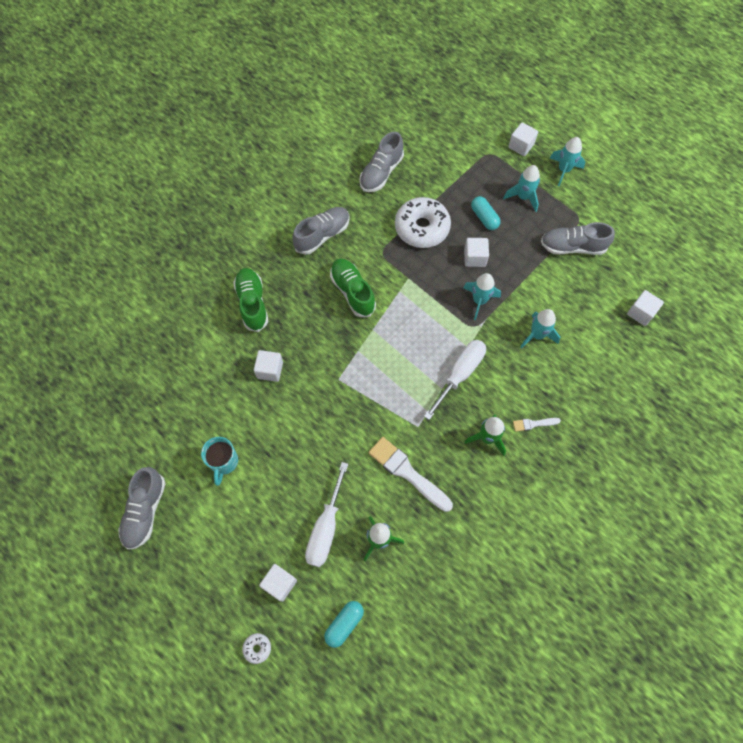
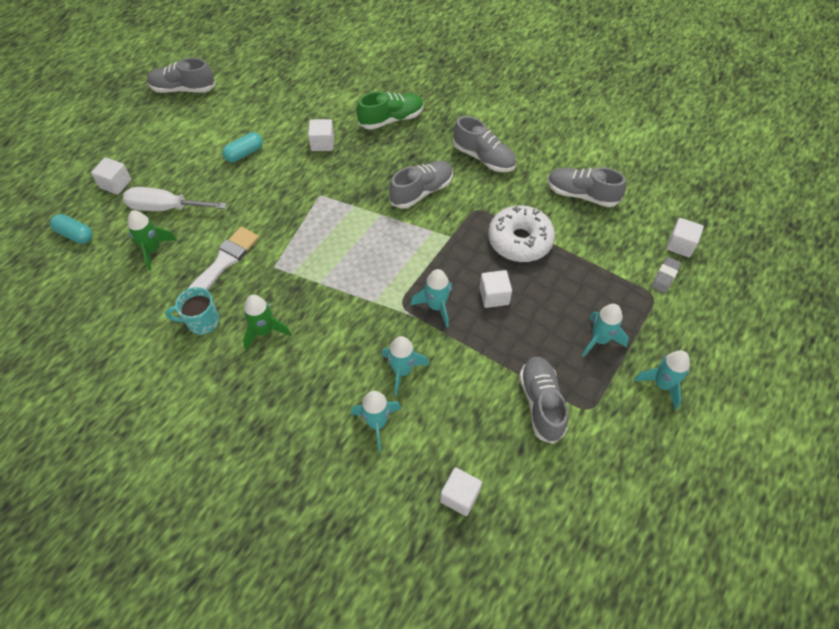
camera: 80 degrees right, 10 degrees down
turquoise mug [201,437,238,486] -> turquoise mug moved to [165,287,220,335]
white donut [242,633,271,664] -> none
green shoe [330,258,376,317] -> grey shoe [389,161,453,209]
white screwdriver [424,340,486,420] -> none
turquoise capsule [471,196,501,230] -> turquoise capsule moved to [222,132,263,162]
white cube [508,122,538,156] -> white cube moved to [666,218,704,257]
white brush [513,418,561,432] -> none
none -> turquoise rocket [351,391,401,451]
none -> grey eraser [651,257,681,294]

